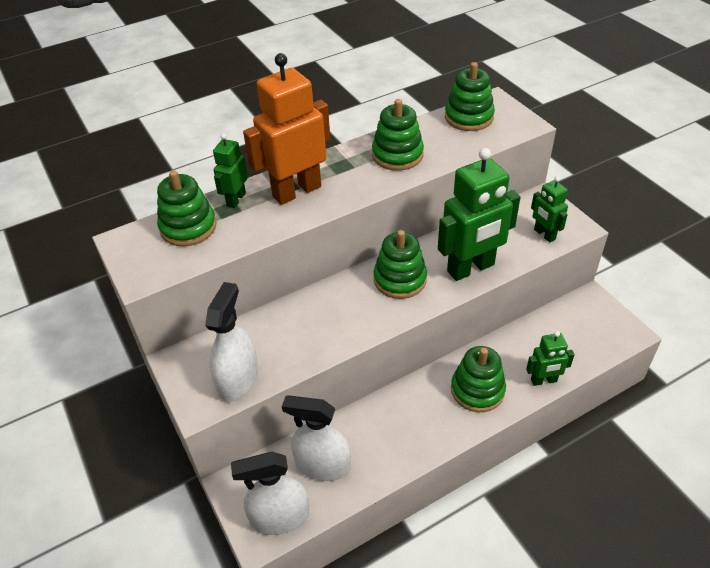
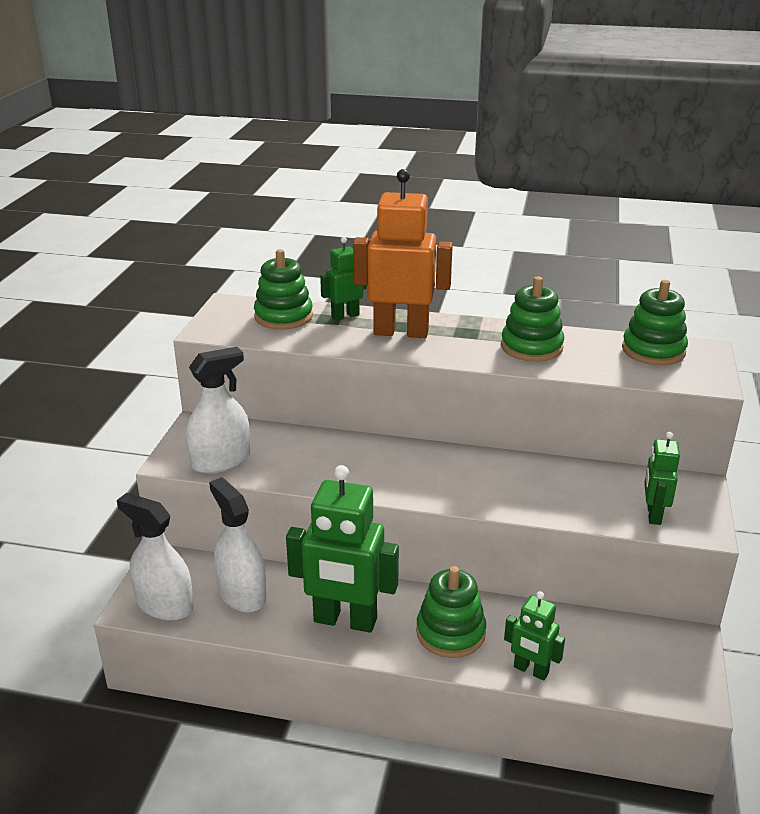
camera: 40 degrees right, 15 degrees down
green stacking toy [374,230,427,299] -> none
green robot [438,148,521,281] -> green robot moved to [286,465,399,633]

